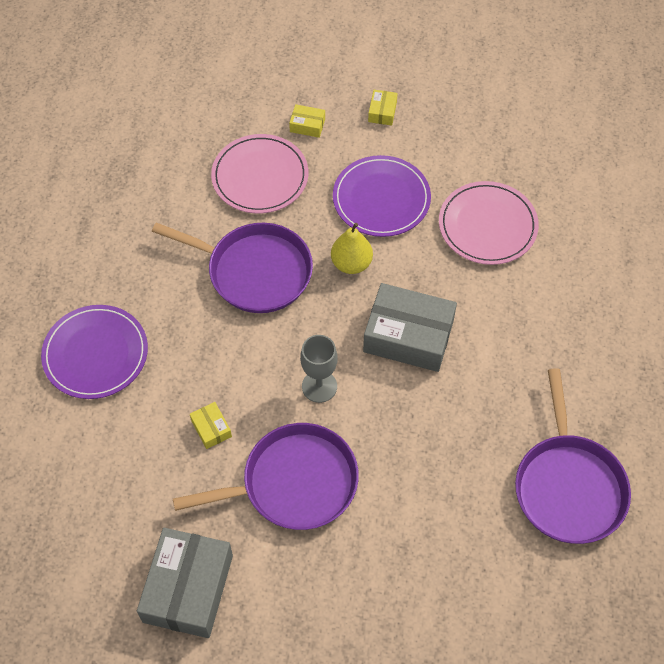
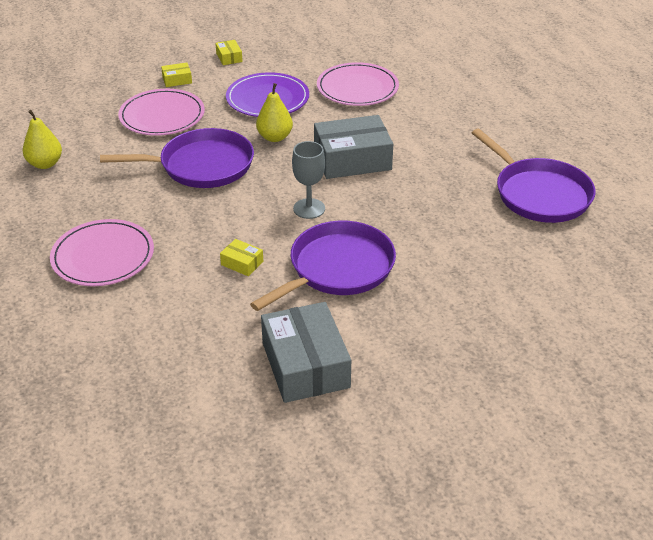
camera: 30 degrees left, 20 degrees down
purple plate [41,305,148,399] -> pink plate [50,219,154,286]
none -> yellow pear [23,110,62,169]

